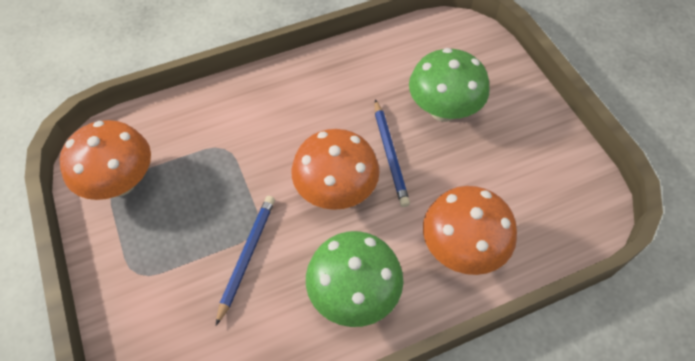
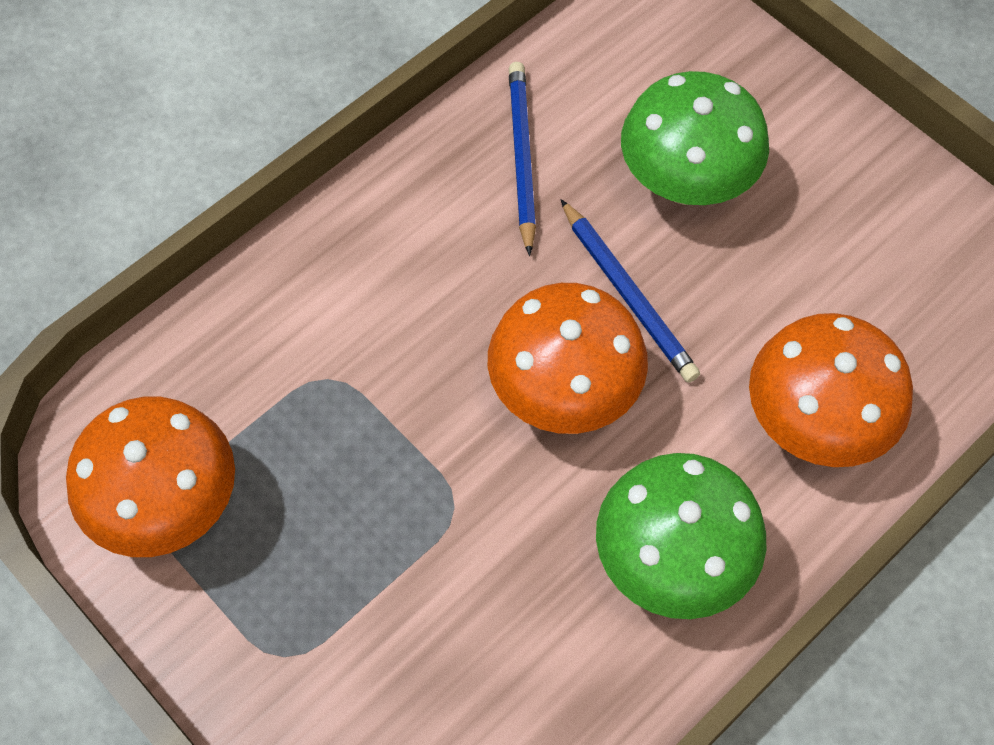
camera: 20 degrees left, 5 degrees up
blue pencil [216,196,275,326] -> blue pencil moved to [509,62,536,256]

